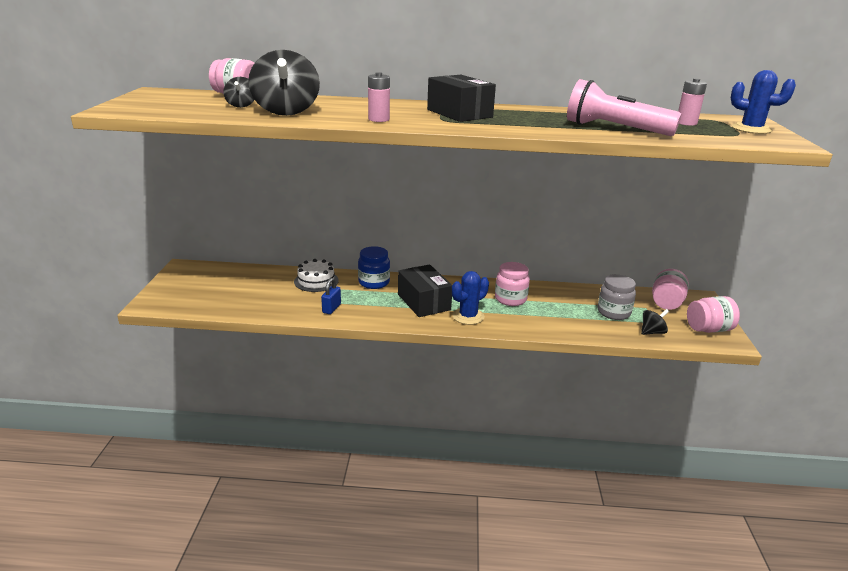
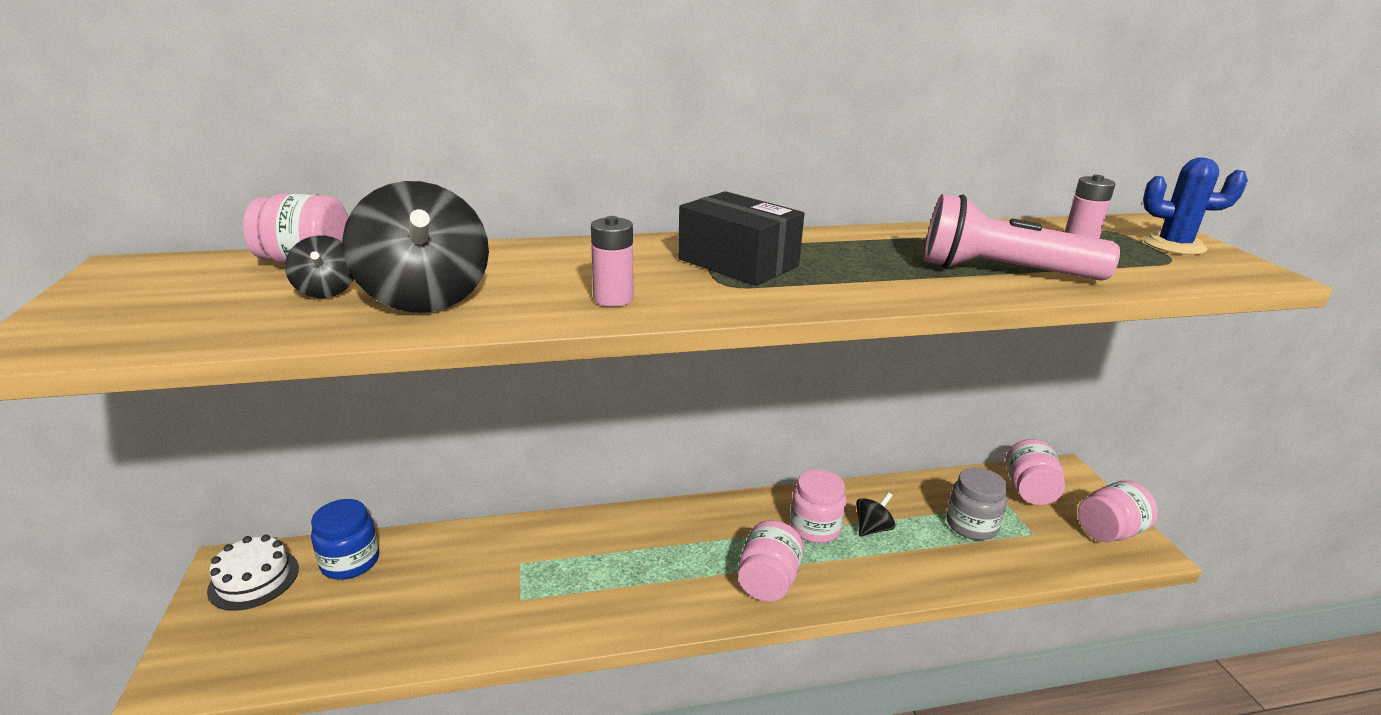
camera: 15 degrees left, 0 degrees up
white cake [294,259,339,292] -> white cake moved to [207,535,299,611]
blue padlock [321,278,341,314] -> none
blue jar [358,246,390,289] -> blue jar moved to [311,499,379,580]
black box [398,264,452,317] -> none
blue cactus [452,271,489,325] -> pink jar [738,520,804,601]
black spinning top [641,309,669,335] -> black spinning top moved to [856,492,896,536]

